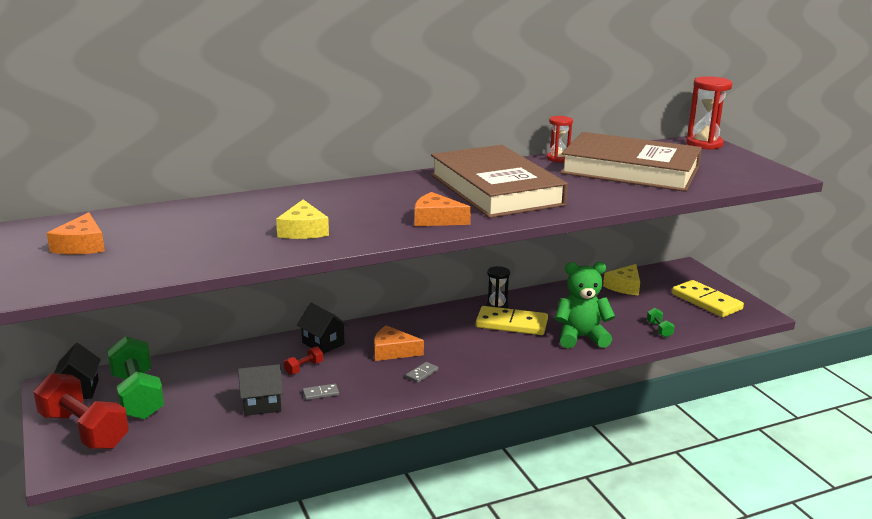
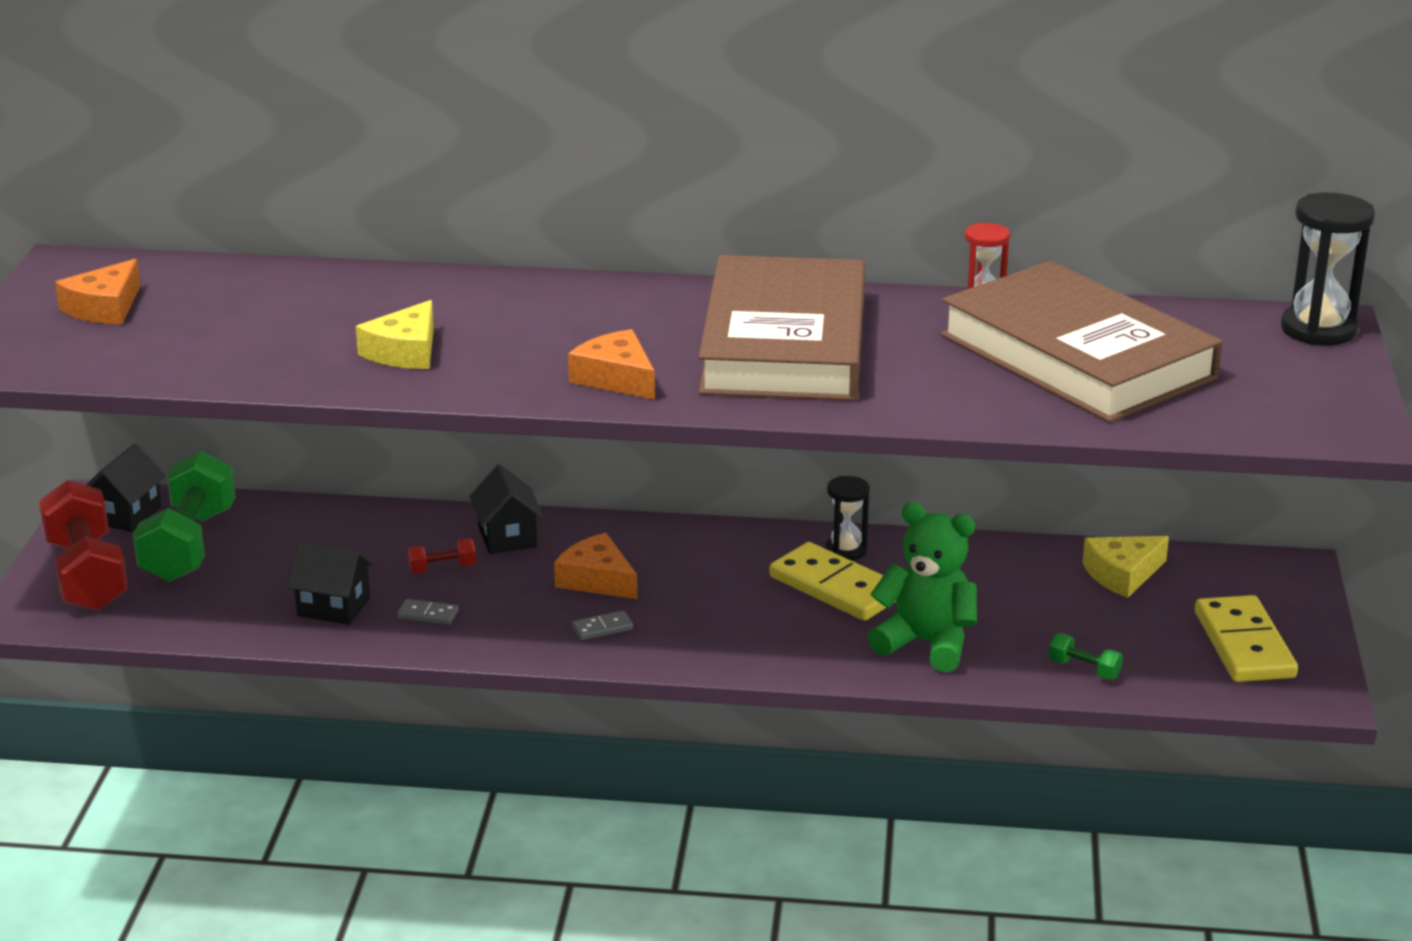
camera: 30 degrees right, 5 degrees up
green dumbbell [647,308,675,338] -> green dumbbell turned 75 degrees counterclockwise [1048,633,1123,680]
red hourglass [686,76,732,150] -> black hourglass [1281,193,1375,345]

